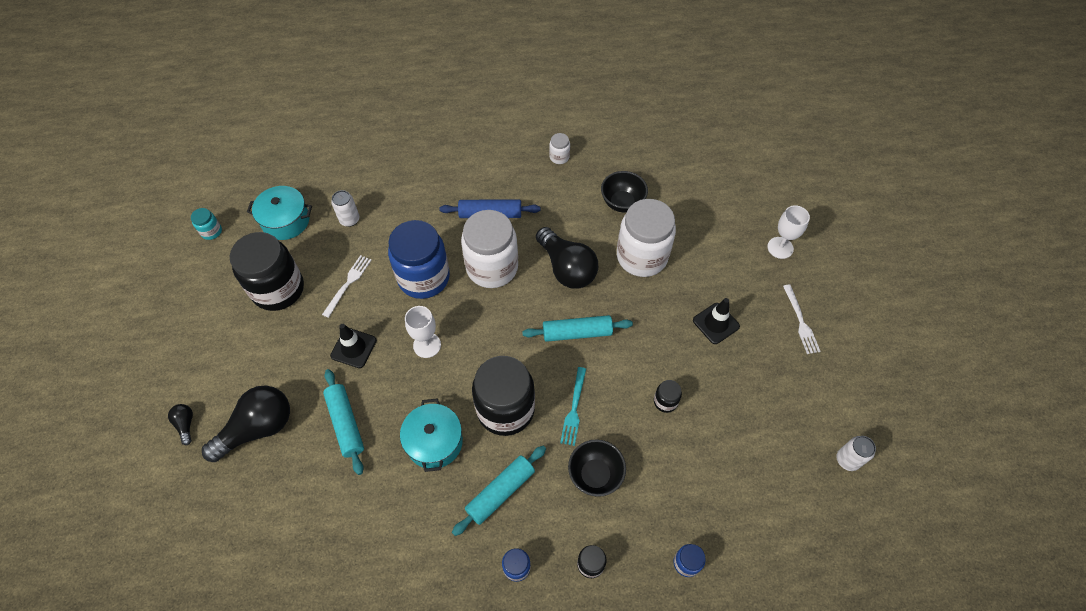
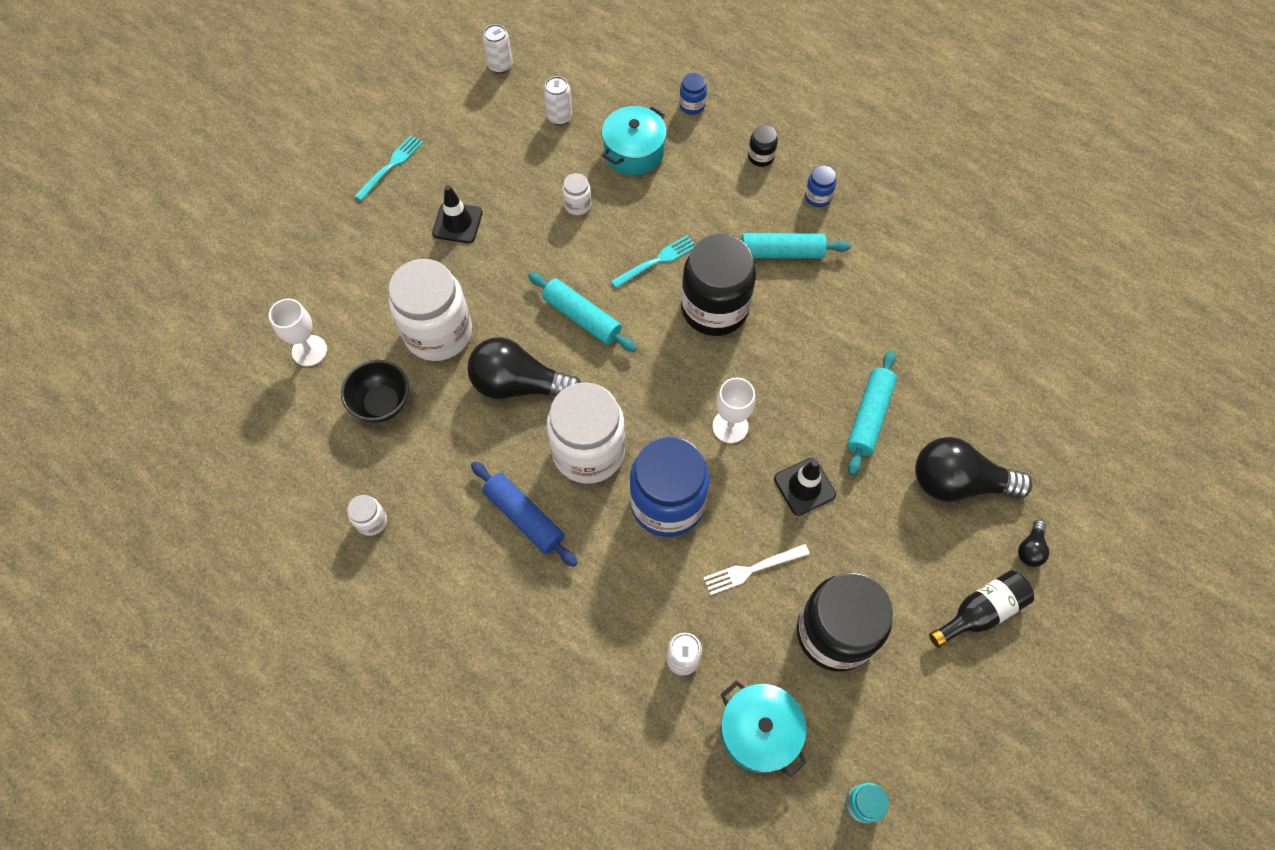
camera: 135 degrees left, 5 degrees up
turquoise pot [400,398,463,472] -> turquoise pot moved to [602,106,667,175]
black light bulb [536,227,598,289] -> black light bulb turned 90 degrees counterclockwise [467,337,581,399]
black bowl [568,439,626,497] -> none
black jar [654,380,682,413] -> white jar [562,173,591,215]
white goblet [767,205,810,259] -> white goblet moved to [269,299,327,366]
white fork [783,284,821,354] -> turquoise fork [354,135,423,201]
none -> white can [544,76,572,125]
none -> black bottle [929,570,1034,648]

